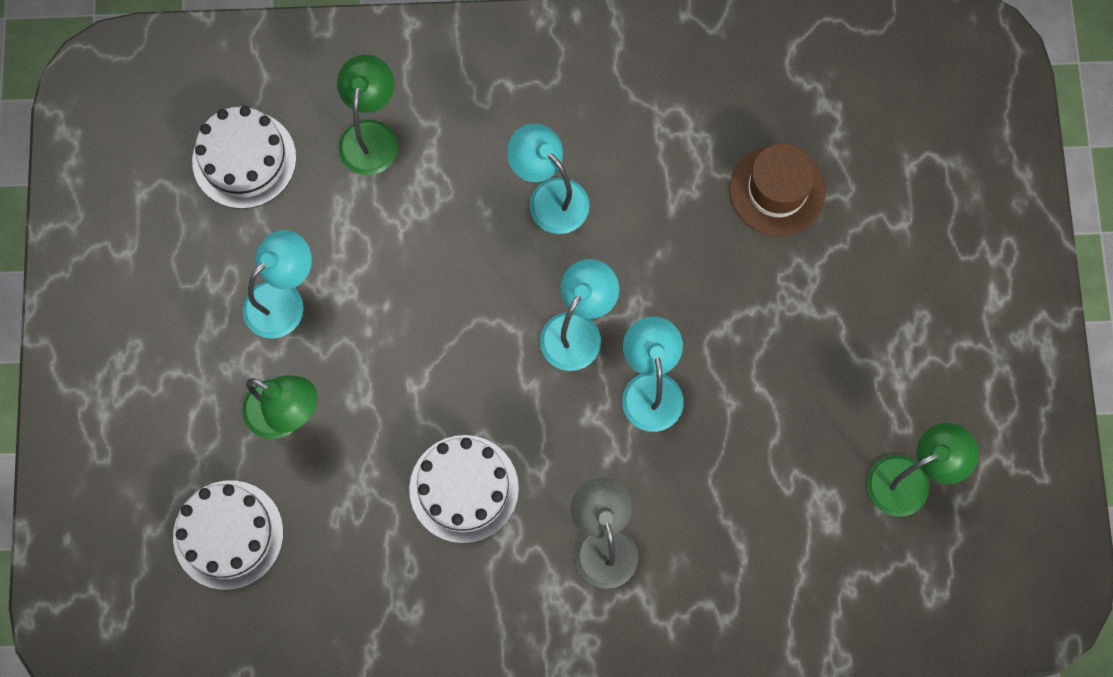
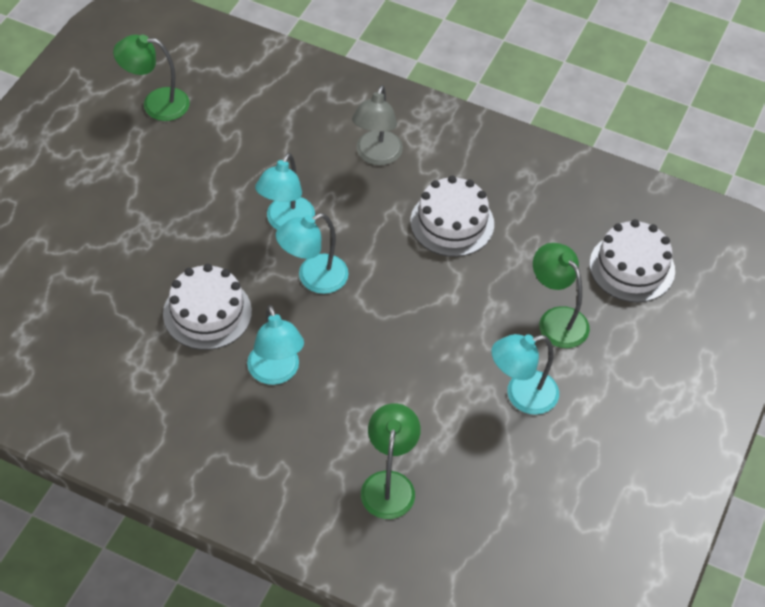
camera: 155 degrees left, 20 degrees down
white cake [192,106,296,209] -> white cake moved to [163,264,252,350]
green lamp [337,55,398,175] -> green lamp turned 150 degrees clockwise [361,403,421,519]
brown hat [730,143,826,236] -> none

